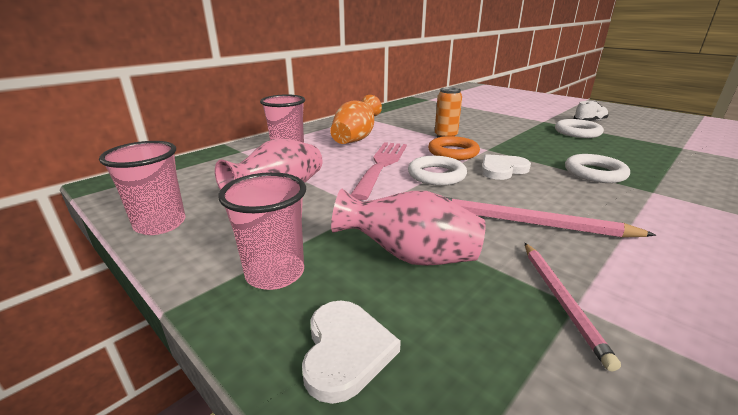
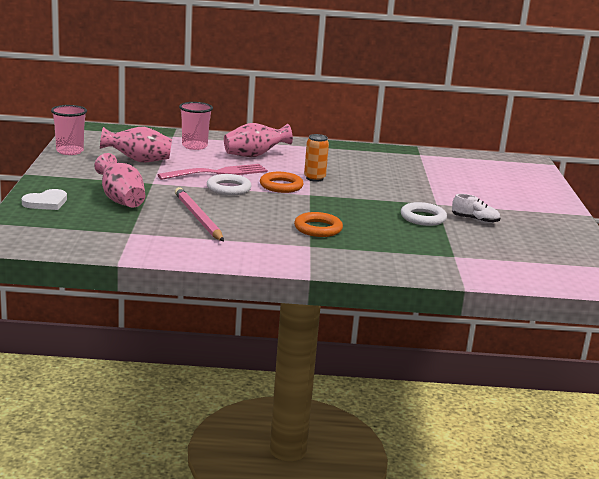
camera: 45 degrees right, 5 degrees down
pink cup [218,172,306,290] -> none
orange vase [330,95,382,144] -> pink vase [224,123,293,157]
white heart [481,154,531,180] -> none
pink pencil [525,243,621,371] -> none
white ring [565,154,630,183] -> orange ring [294,212,343,237]

